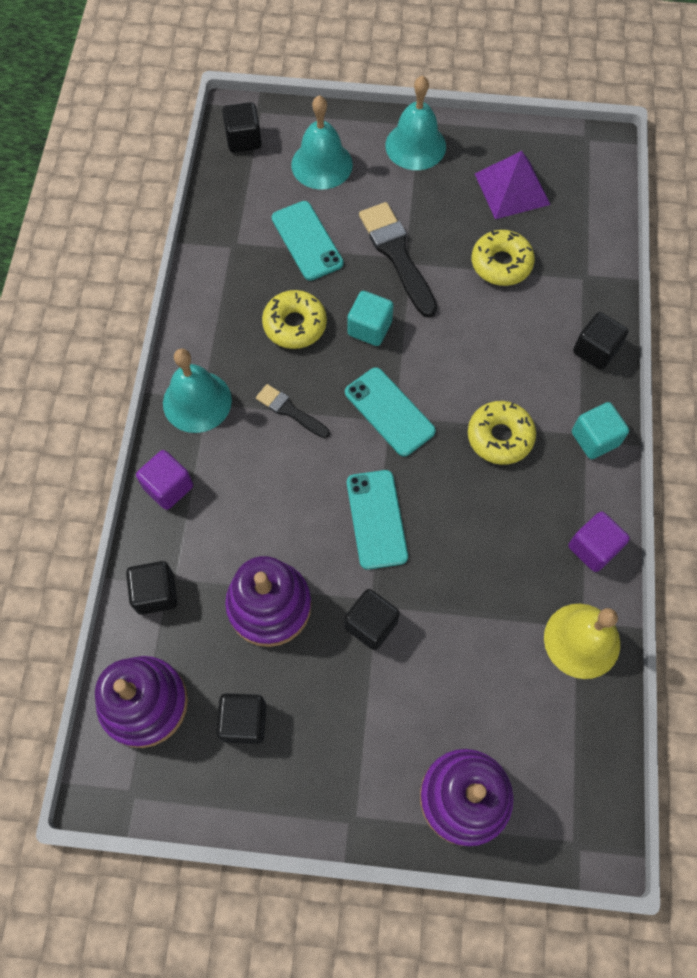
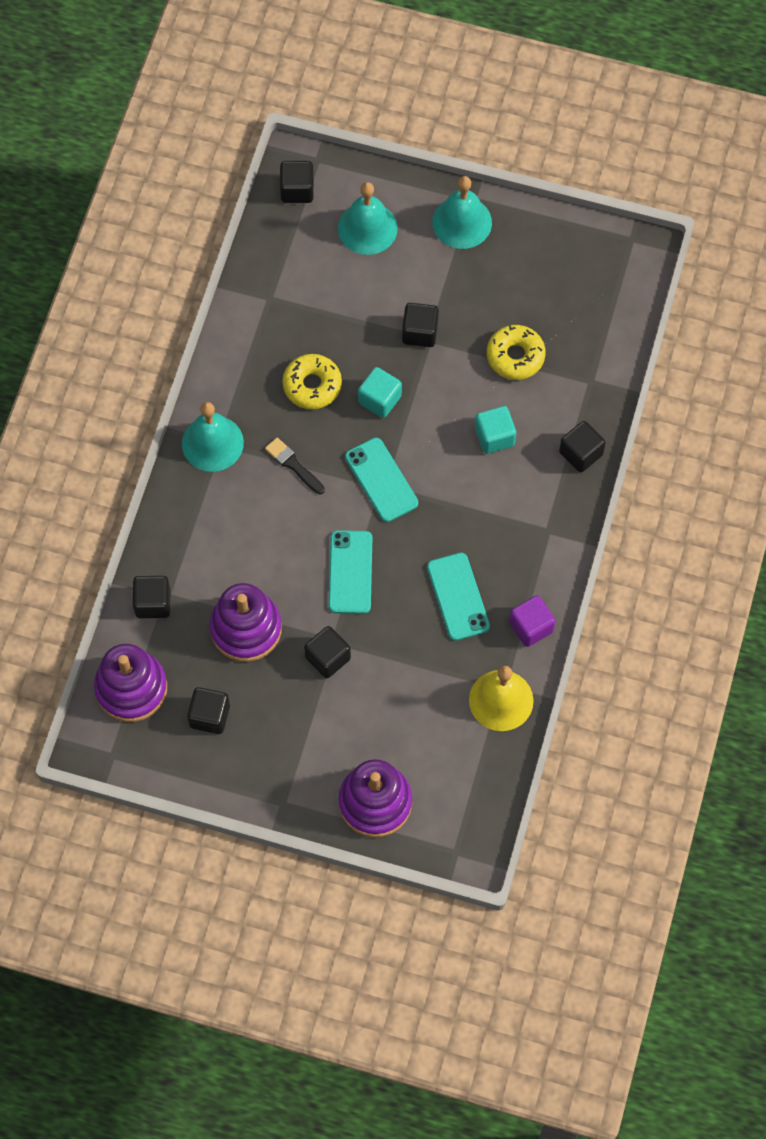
camera: 10 degrees right, 0 degrees up
purple cube [136,450,193,510] -> none
turquoise phone [272,201,343,281] -> turquoise phone moved to [427,553,490,641]
black brush [359,202,437,318] -> black cube [402,303,439,347]
yellow donut [468,401,536,465] -> none
purple pyramid [475,151,551,219] -> none
turquoise cube [572,402,629,459] -> turquoise cube moved to [475,406,516,454]

